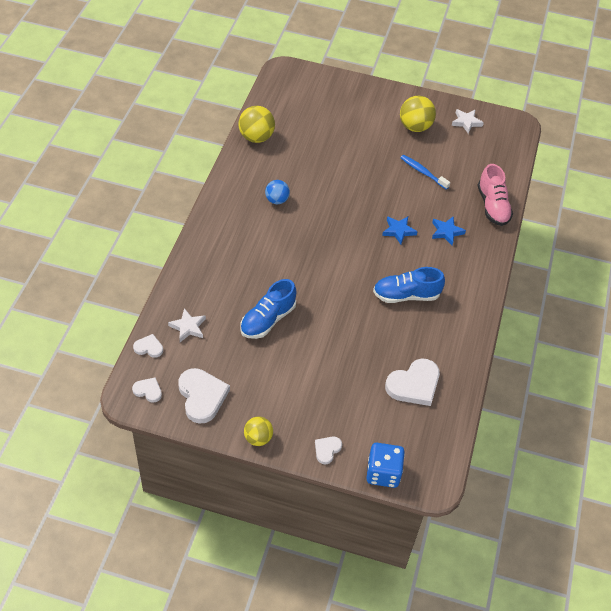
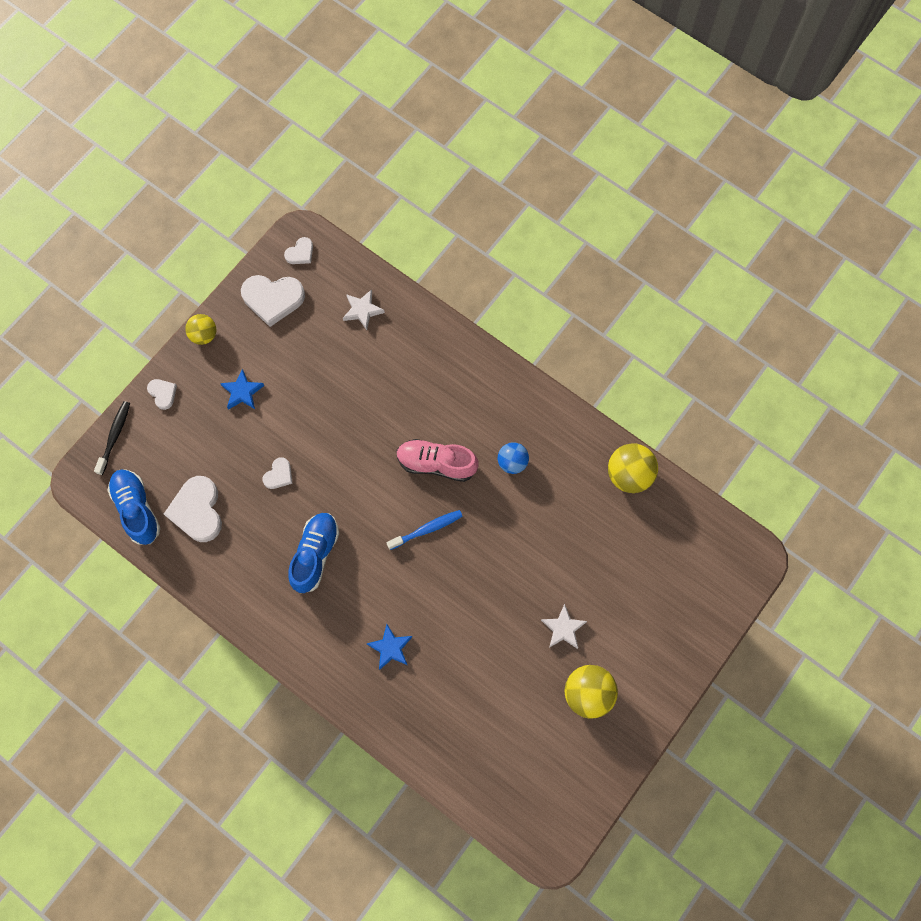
camera: 115 degrees right, 20 degrees up
white heart [133,334,163,358] -> white heart moved to [263,457,292,489]
blue shoe [240,279,297,339] -> blue shoe moved to [107,469,161,545]
blue dice [366,443,405,488] -> black toothbrush [94,401,130,475]
blue star [382,216,418,245] -> blue star moved to [220,369,264,410]
blue toothbrush [400,155,450,190] -> blue toothbrush moved to [386,510,463,550]
white star [451,109,484,134] -> white star moved to [541,604,587,649]
pink shoe [477,164,513,226] -> pink shoe moved to [396,439,479,482]

